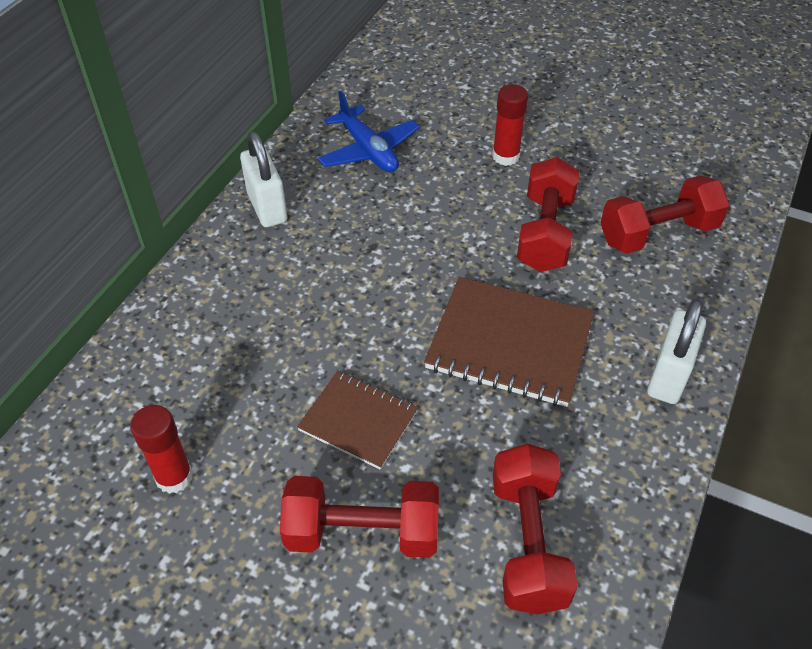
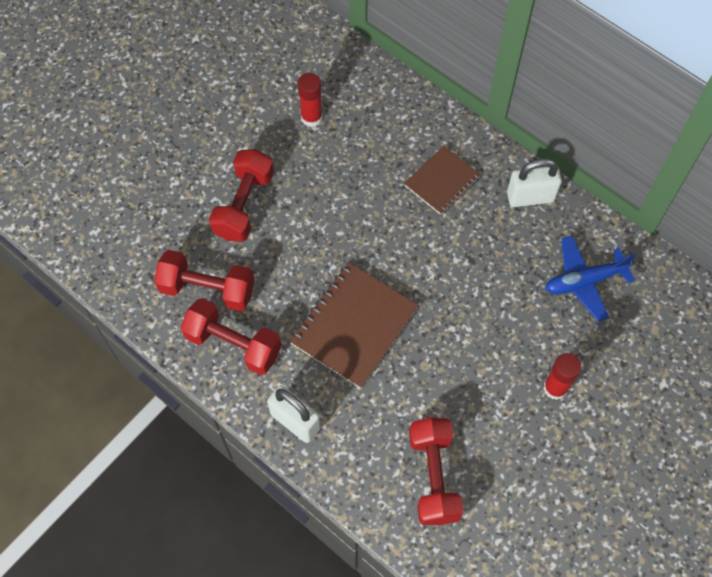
camera: 105 degrees right, 15 degrees up
brown notebook [297,371,418,470] -> brown notebook moved to [404,146,481,215]
red dumbbell [517,157,579,272] -> red dumbbell moved to [180,298,281,375]

